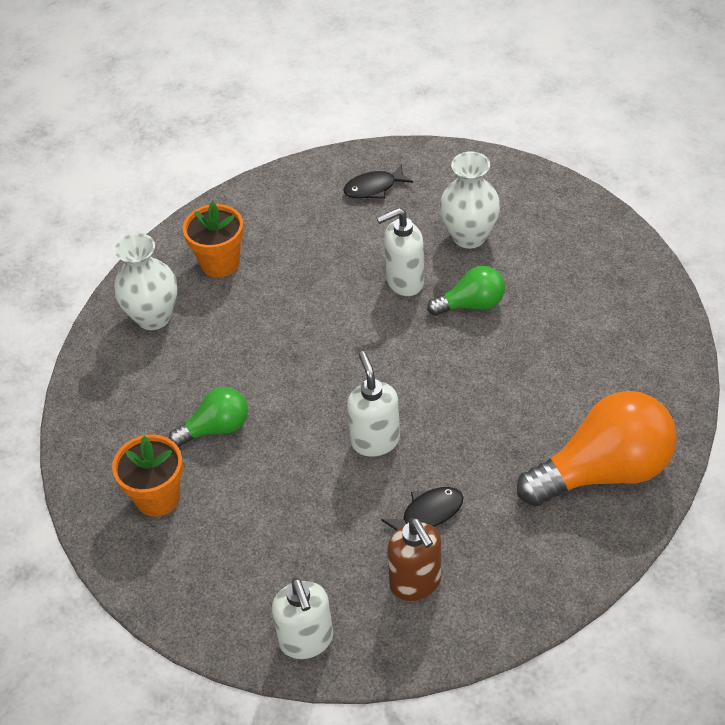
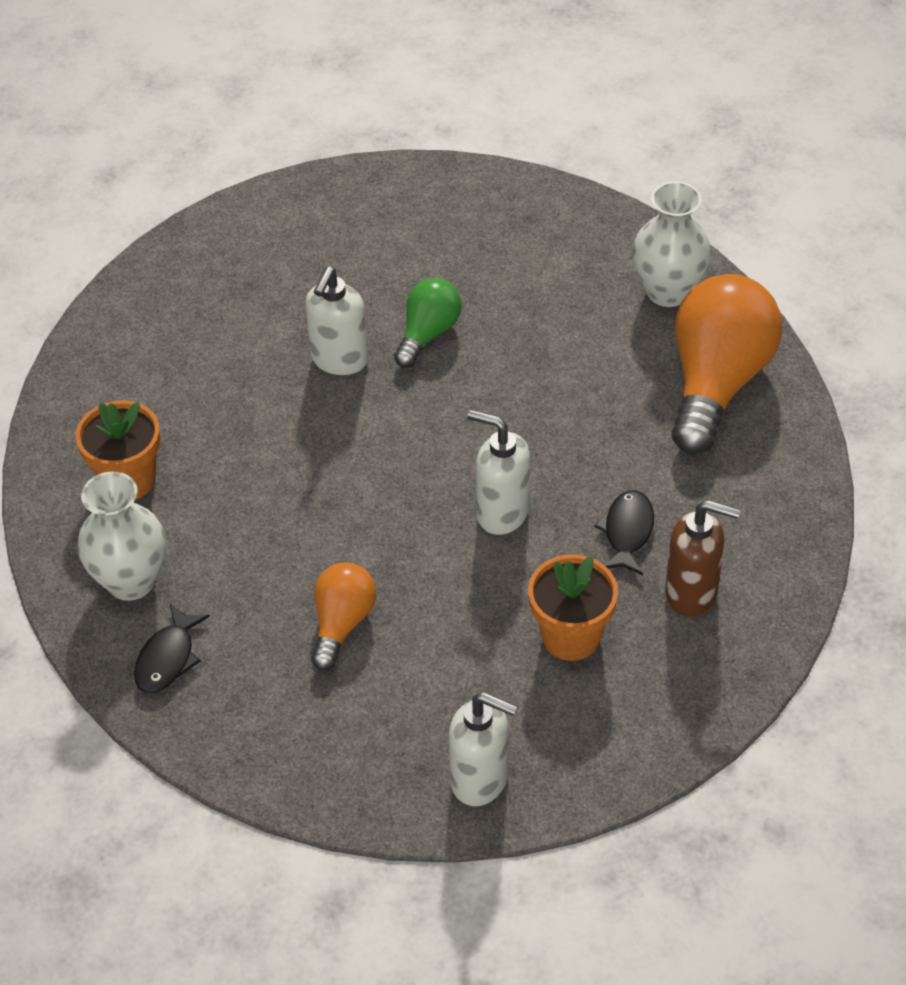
camera: 50 degrees left, 0 degrees up
orange flower pot [112,434,183,517] -> orange flower pot moved to [528,554,618,661]
green light bulb [169,387,248,447] -> orange light bulb [311,562,376,671]
white soap dispenser [272,578,333,659] -> white soap dispenser moved to [449,692,518,806]
black fish [343,164,413,199] -> black fish moved to [134,604,210,693]
white vase [440,151,501,249] -> white vase moved to [633,181,711,307]

